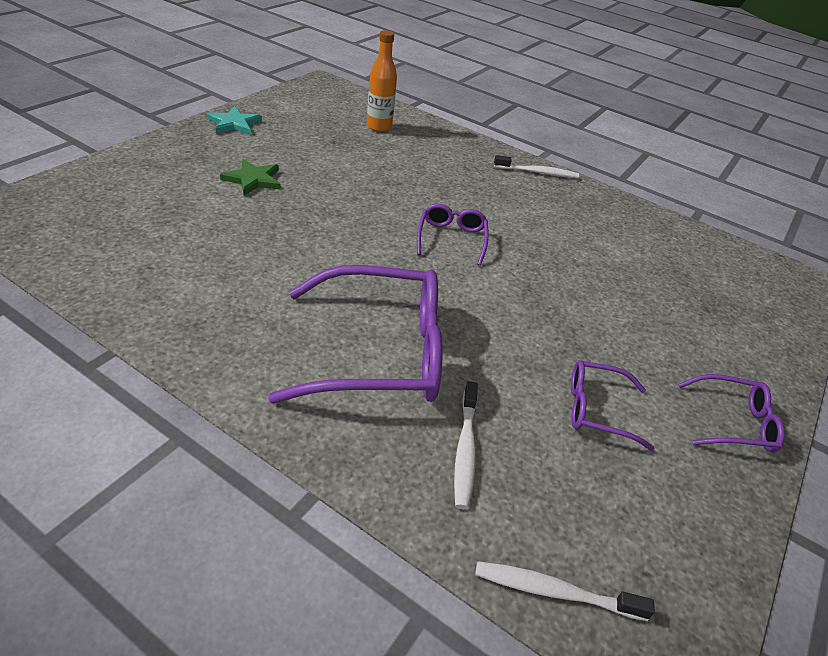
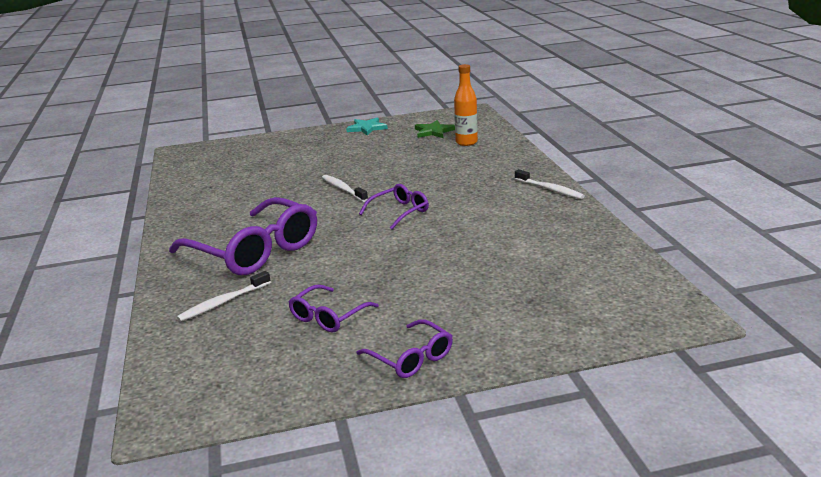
camera: 50 degrees right, 15 degrees down
green star [220,159,281,196] -> green star moved to [415,120,455,138]
white toothbrush [475,561,655,621] -> white toothbrush moved to [322,175,368,202]
purple glasses [571,360,654,451] -> purple glasses turned 105 degrees counterclockwise [289,284,379,333]

